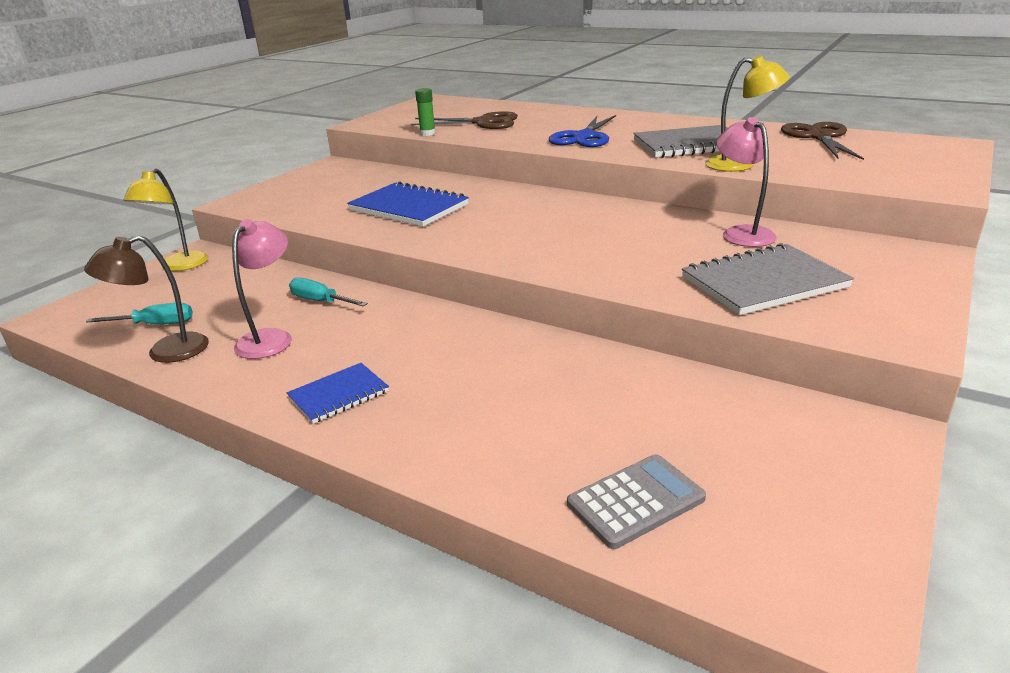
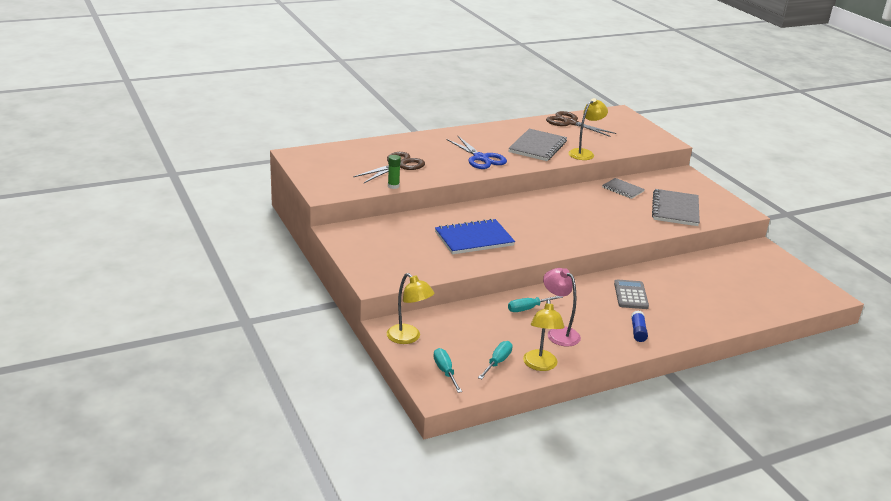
camera: 60 degrees left, 0 degrees up
brown lamp [84,235,209,363] -> yellow lamp [523,299,564,371]
blue notebook [287,363,389,424] -> blue glue stick [631,311,648,342]
grey calculator [567,454,706,549] -> grey calculator moved to [614,279,649,309]
pink lamp [717,117,777,247] -> grey notebook [602,178,645,199]
none -> turquoise screwdriver [433,348,462,393]

